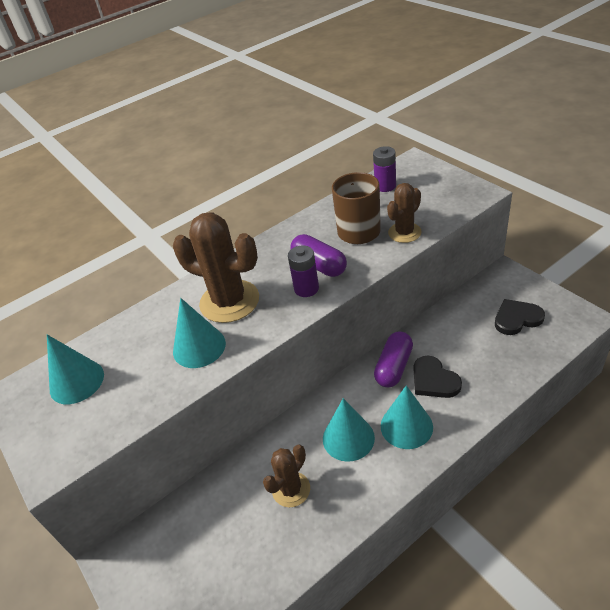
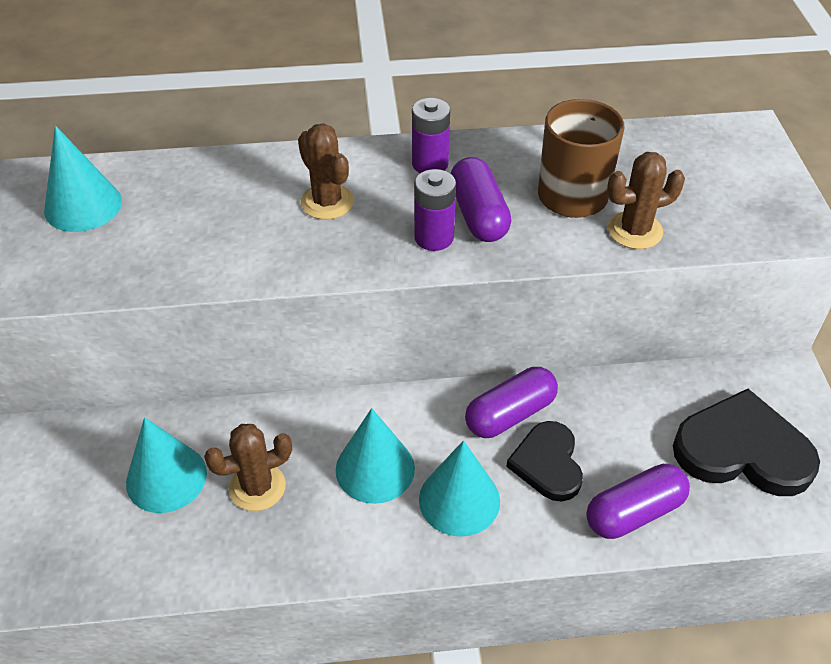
camera: 25 degrees right, 5 degrees up
brown cactus [173,212,259,323] -> brown cactus [298,123,354,220], size x0.58
turquoise cone [173,298,226,368] -> turquoise cone moved to [126,417,207,513]
purple battery [373,146,396,192] -> purple battery moved to [412,98,450,173]
black heart [495,299,545,335] -> black heart [673,389,820,496], size x1.58
none -> purple capsule [586,464,690,539]

